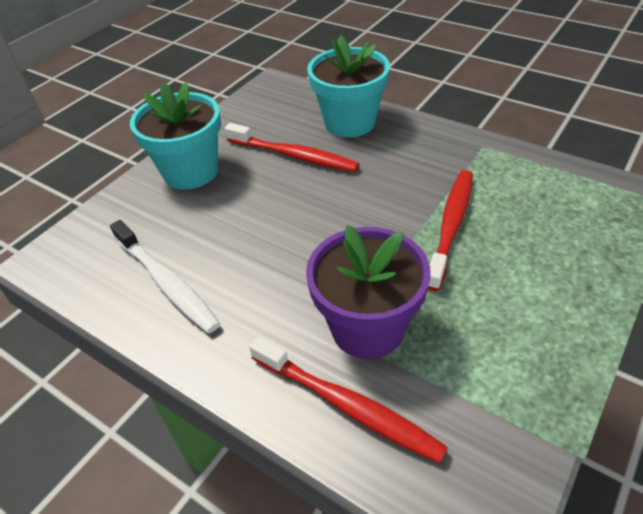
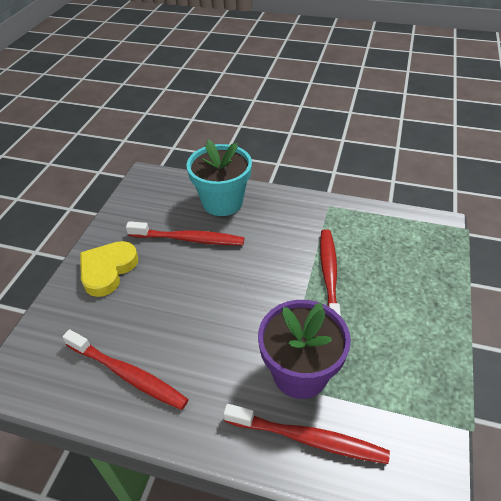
camera: 20 degrees left, 0 degrees up
white toothbrush [110,220,220,333] -> red toothbrush [62,330,189,410]
turquoise flower pot [130,82,221,190] -> yellow heart [80,241,138,297]

